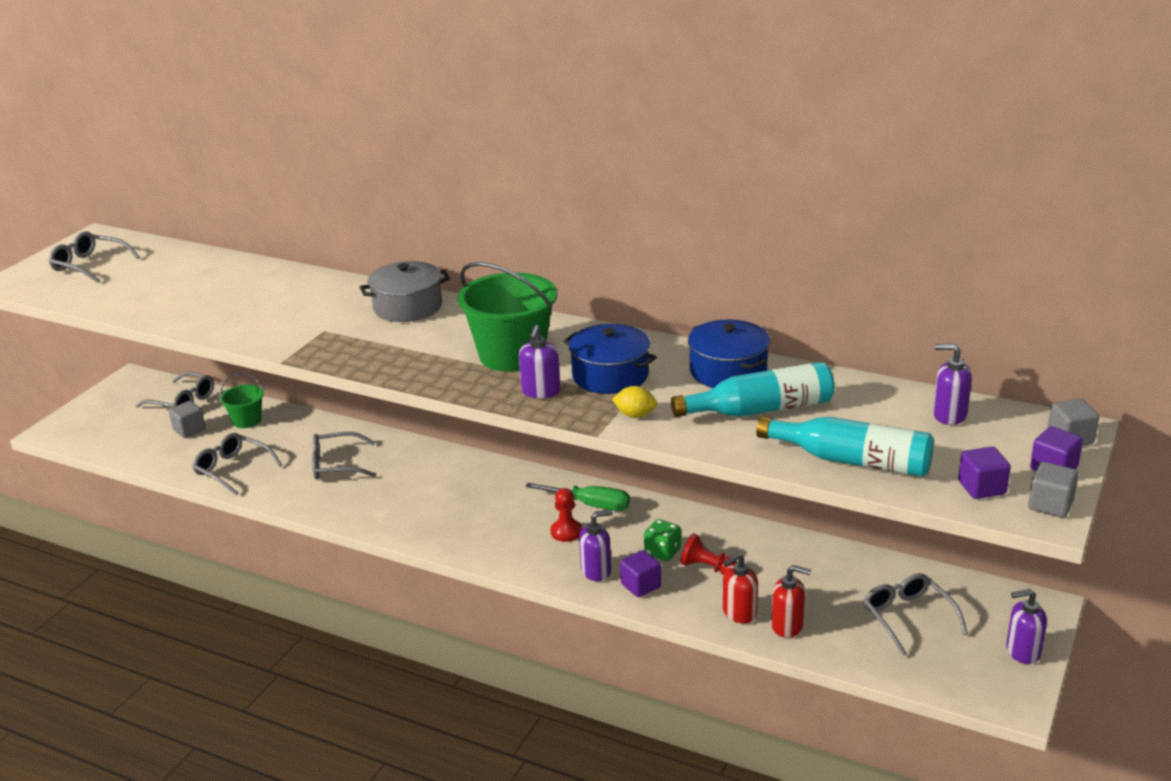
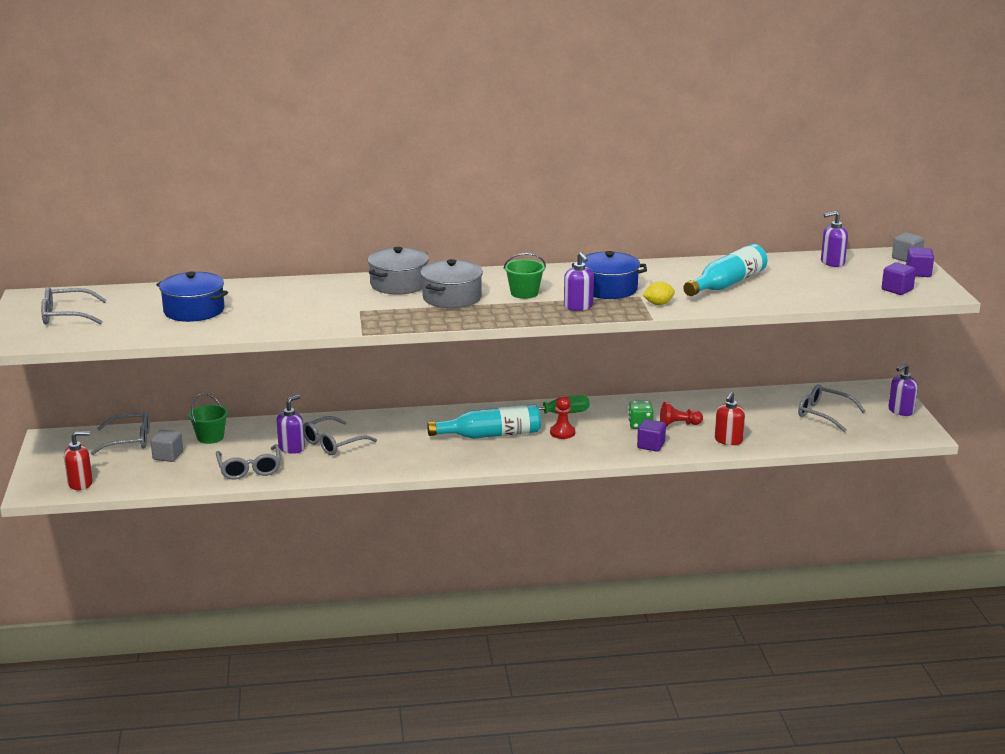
camera: 35 degrees left, 5 degrees down
grey glasses [192,433,282,496] -> grey glasses turned 105 degrees counterclockwise [216,444,281,479]
green bucket [457,262,557,372] -> green bucket [503,253,546,299], size x0.53
purple soap dispenser [579,510,613,581] -> purple soap dispenser moved to [277,395,305,454]
blue pot [688,320,770,388] -> blue pot moved to [156,271,228,322]
turquoise bottle [756,417,934,477] -> turquoise bottle moved to [427,404,541,439]
red soap dispenser [771,565,811,638] -> red soap dispenser moved to [64,431,93,490]
grey cube [1028,462,1078,518] -> none
none -> grey pot [420,259,483,308]

